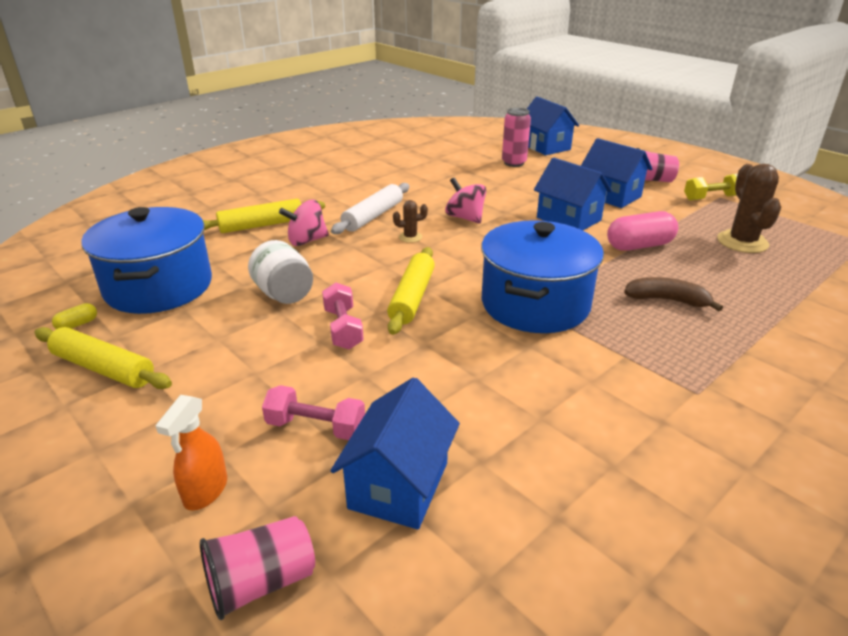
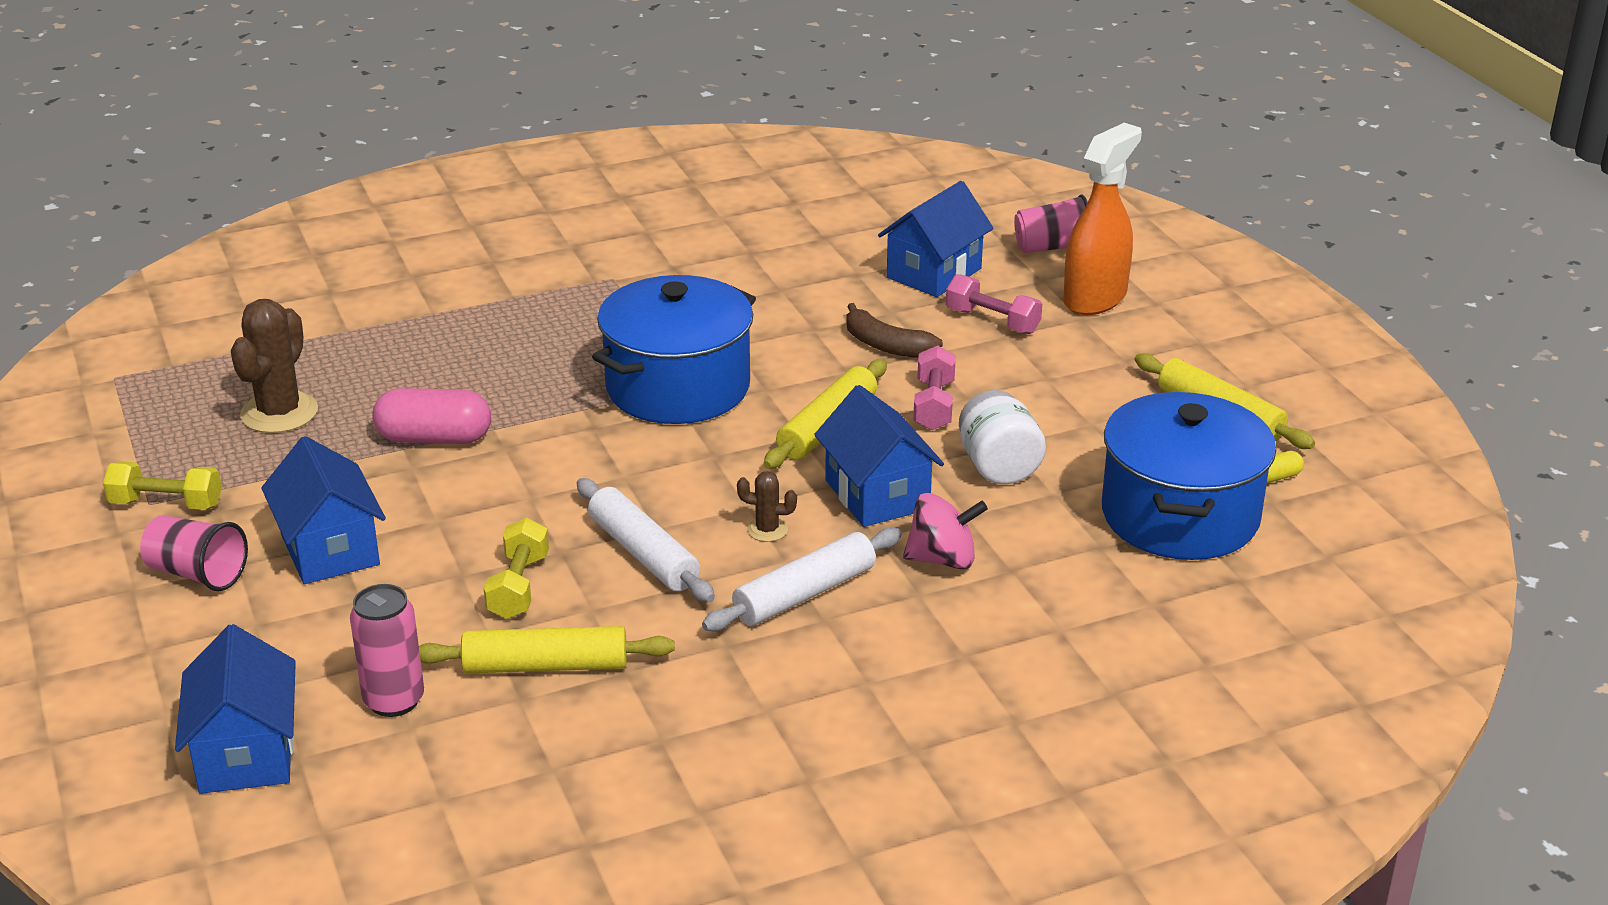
camera: 160 degrees left, 0 degrees up
orange spray bottle [155,395,227,511] -> orange spray bottle [1063,123,1142,315], size x1.74
yellow rolling pin [203,199,325,233] -> yellow rolling pin moved to [419,626,675,674]
pink spinning top [445,177,486,224] -> white rolling pin [577,478,715,602]
blue house [534,158,612,230] -> blue house moved to [814,385,944,527]
brown banana [624,277,723,311] -> brown banana moved to [846,303,943,358]
none -> yellow dumbbell [484,518,549,619]

